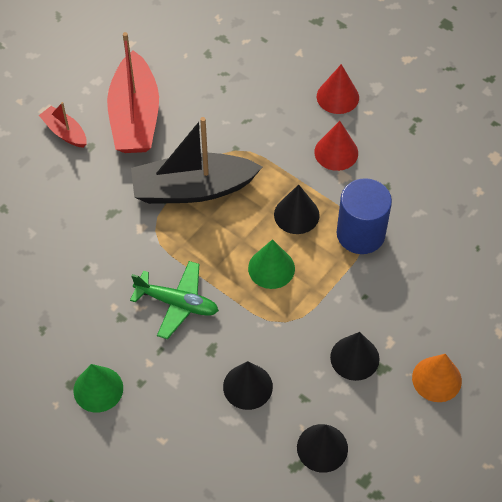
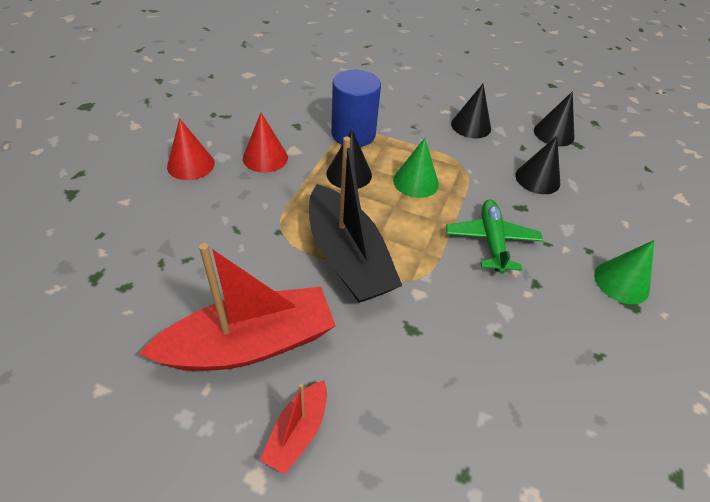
camera: 110 degrees left, 10 degrees down
orange cone [412,354,462,402] -> none

